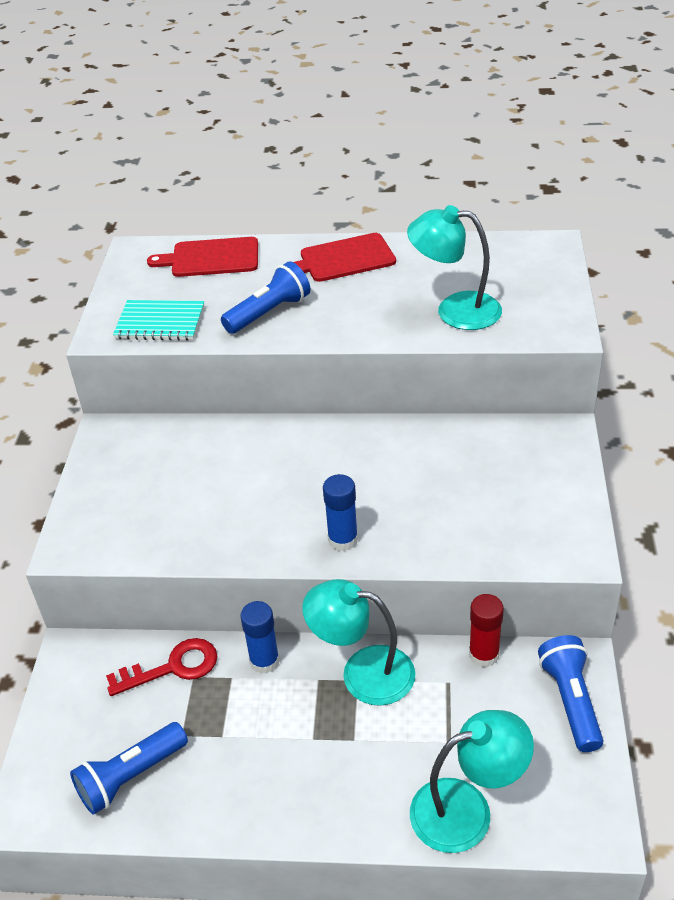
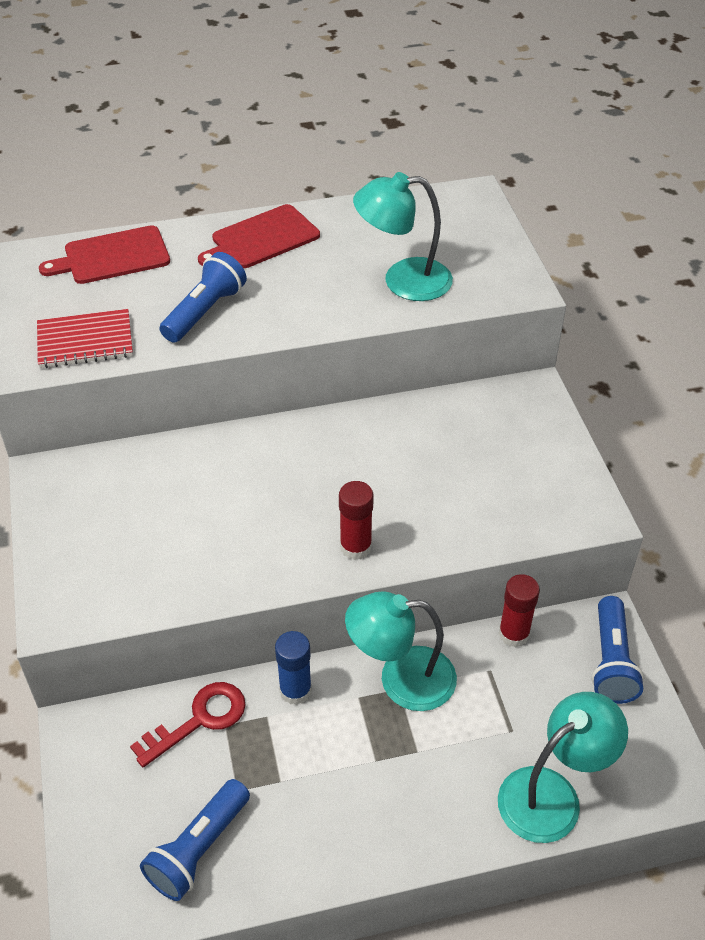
camera: 20 degrees left, 5 degrees up
turquoise notebook [113,300,204,341] -> red notebook [37,309,133,368]
blue glue stick [323,474,358,551] -> red glue stick [339,481,374,560]
blue flashlight [538,635,603,752] -> blue flashlight turned 150 degrees counterclockwise [591,596,644,704]

